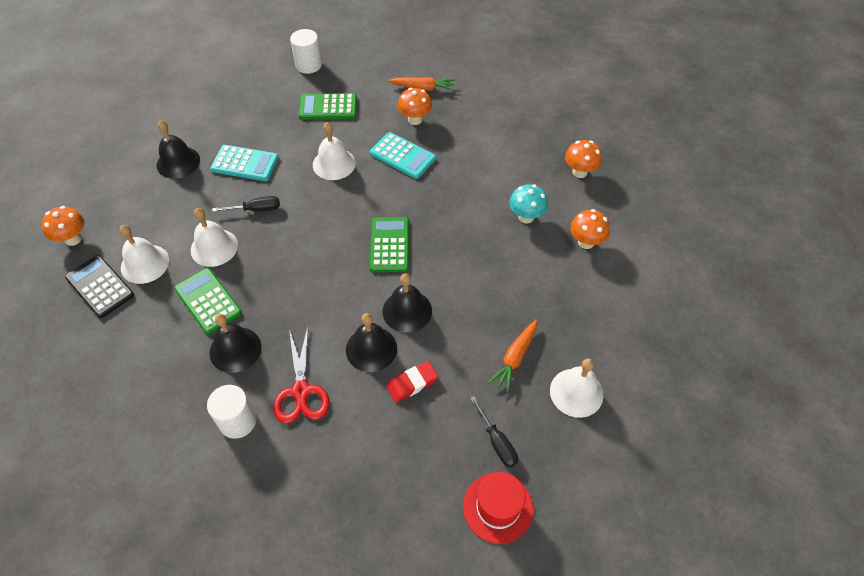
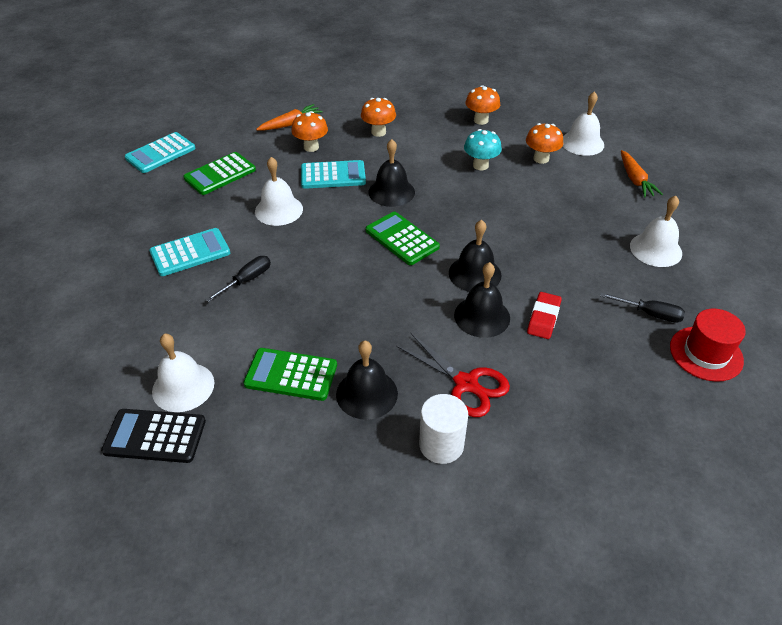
camera: 40 degrees left, 10 degrees down
orange mushroom [42,206,84,246] -> orange mushroom moved to [361,98,396,137]
black bell [156,120,200,179] -> black bell moved to [369,139,415,207]
white bell [191,208,238,267] -> white bell moved to [563,91,604,156]
white cylinder [290,29,322,74] -> turquoise calculator [125,132,196,173]
orange carrot [488,319,537,392] -> orange carrot moved to [621,150,663,197]

